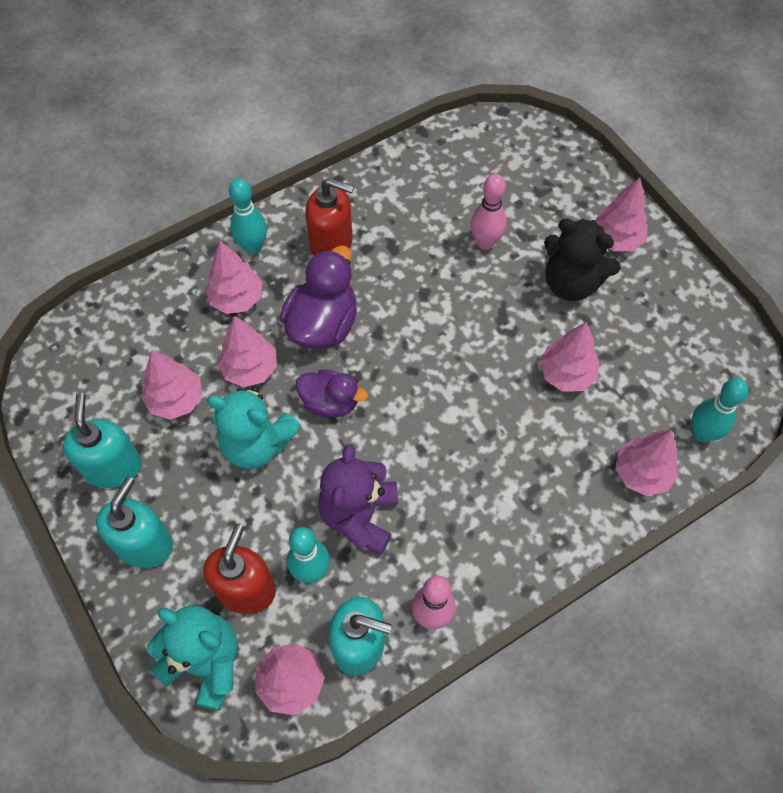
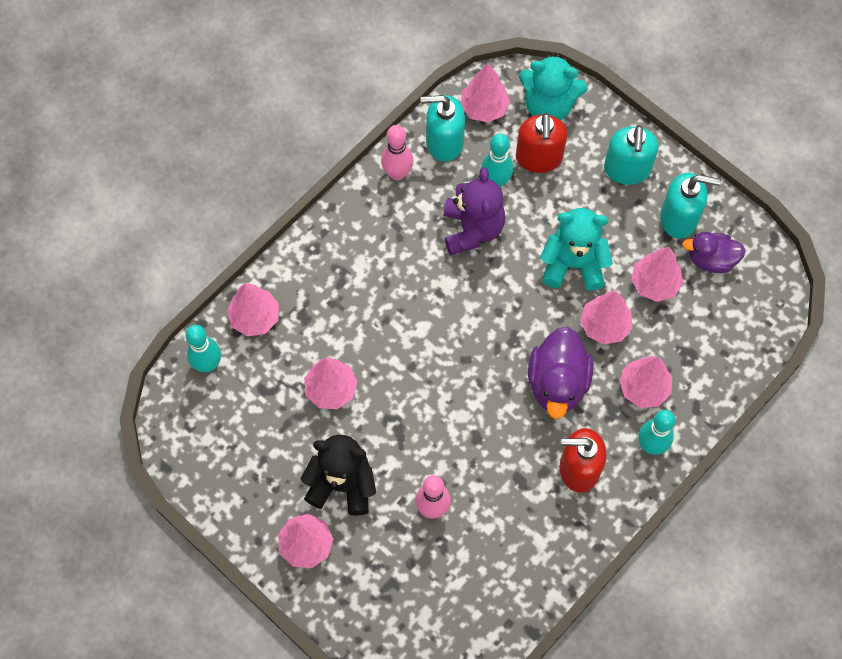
camera: 165 degrees right, 5 degrees up
turquoise soap dispenser [63,393,141,488] -> turquoise soap dispenser turned 60 degrees counterclockwise [660,173,721,238]
purple duck [296,369,368,417] -> purple duck moved to [682,232,746,273]

